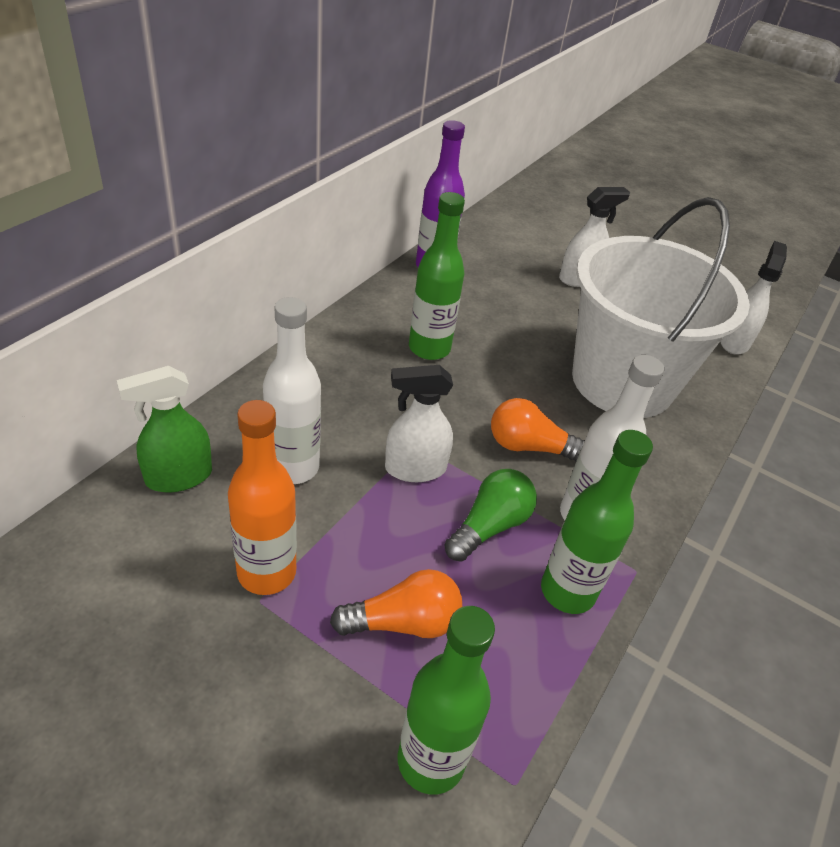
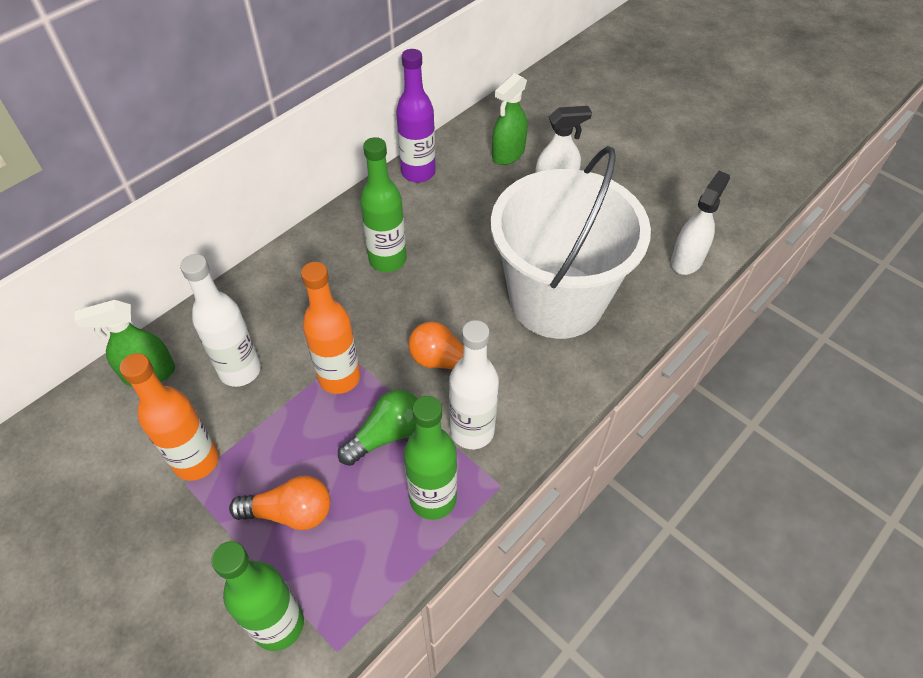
camera: 15 degrees right, 10 degrees up
white spray bottle [385,365,453,482] -> orange bottle [301,262,361,394]
none -> green spray bottle [492,73,528,165]

